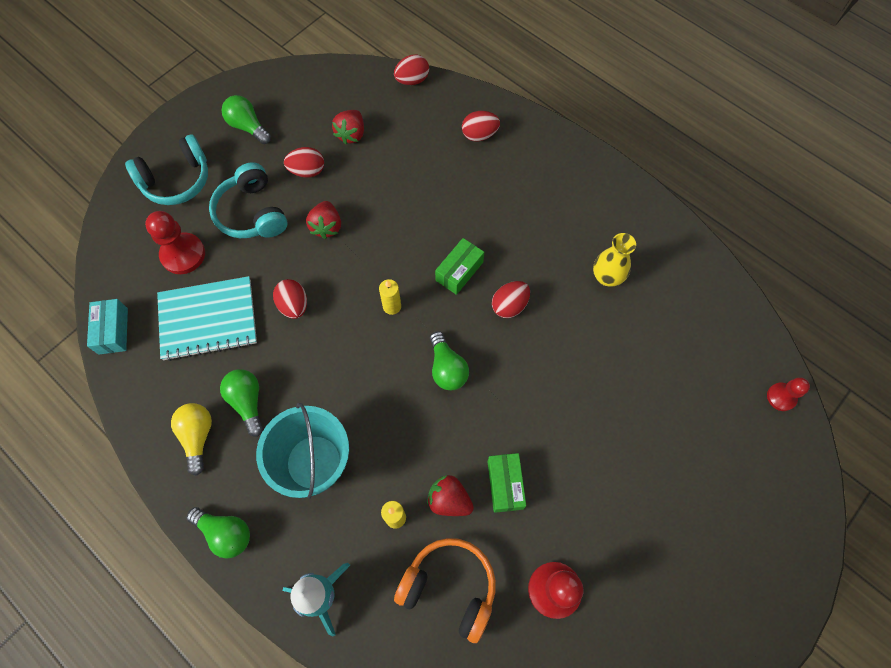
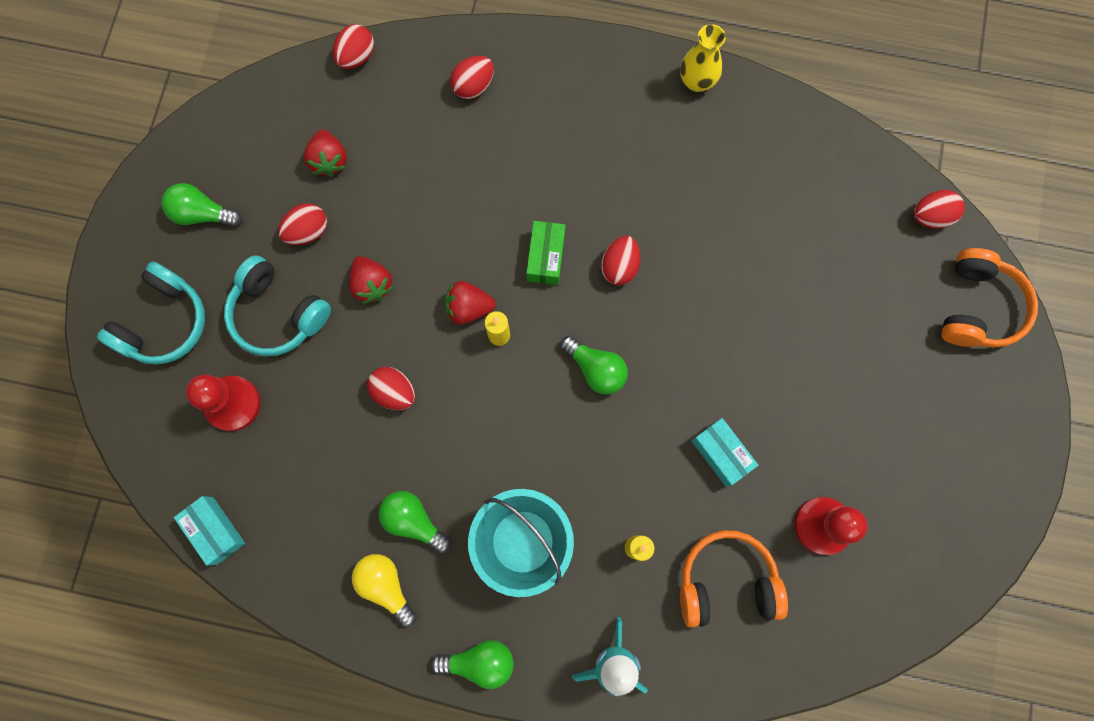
camera: 30 degrees left, 10 degrees up
turquoise notebook [157,276,257,361] -> none
red strawberry [427,475,474,516] -> red strawberry moved to [444,281,496,325]
green box [487,453,526,513] -> turquoise box [691,418,758,487]
yellow vase [593,233,636,287] -> yellow vase moved to [680,24,726,92]
red pawn [767,377,810,411] -> red egg [914,190,965,229]
none -> orange headphones [941,248,1038,348]

